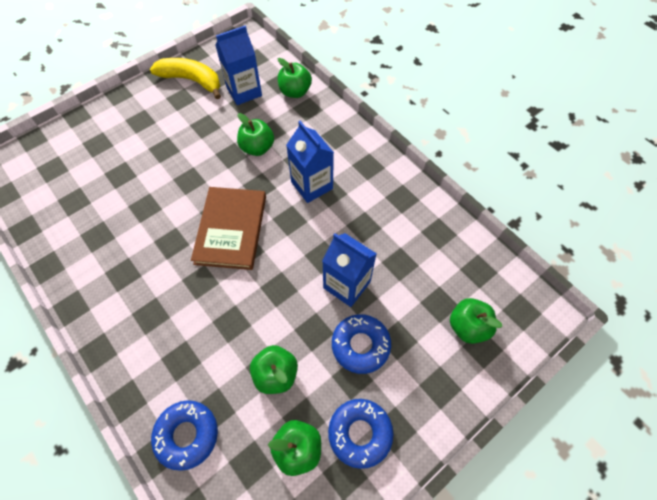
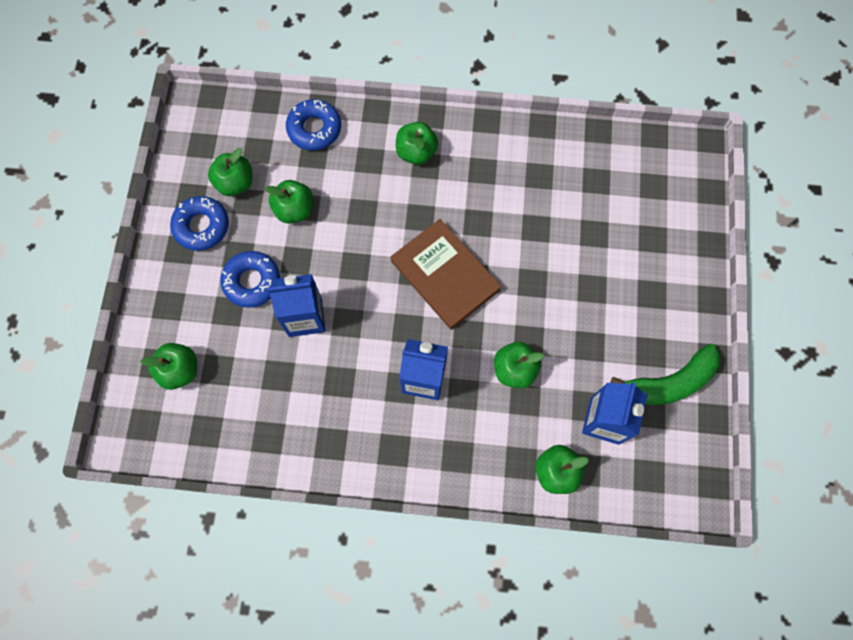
camera: 135 degrees right, 10 degrees up
yellow banana [150,58,221,99] -> green banana [610,344,721,405]
none -> green apple [396,122,438,165]

